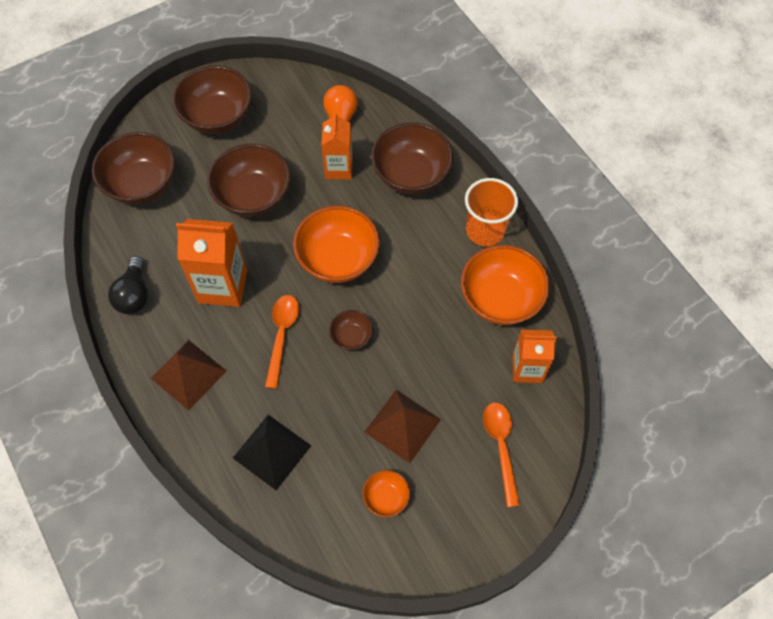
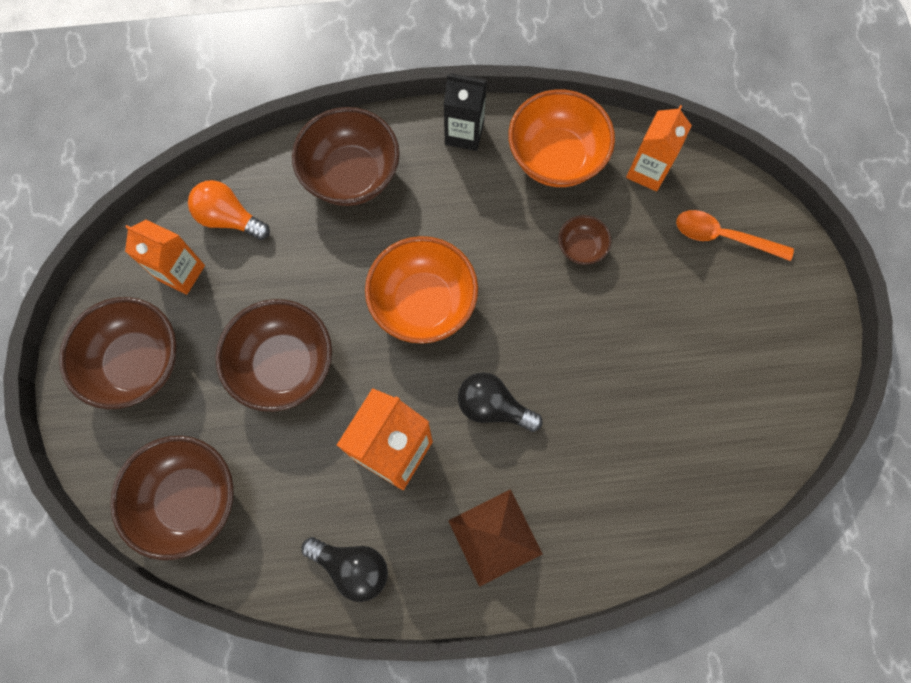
camera: 65 degrees left, 10 degrees up
black pyramid [233,415,311,491] -> none
orange spoon [265,295,299,389] -> black light bulb [458,372,543,432]
orange carton [321,112,353,180] -> orange carton moved to [125,220,205,295]
brown bowl [329,310,373,350] -> brown bowl moved to [558,215,611,265]
orange bowl [362,470,410,517] -> none
brown pyramid [365,390,441,463] -> none
orange cup [465,178,518,246] -> black carton [444,73,487,151]

